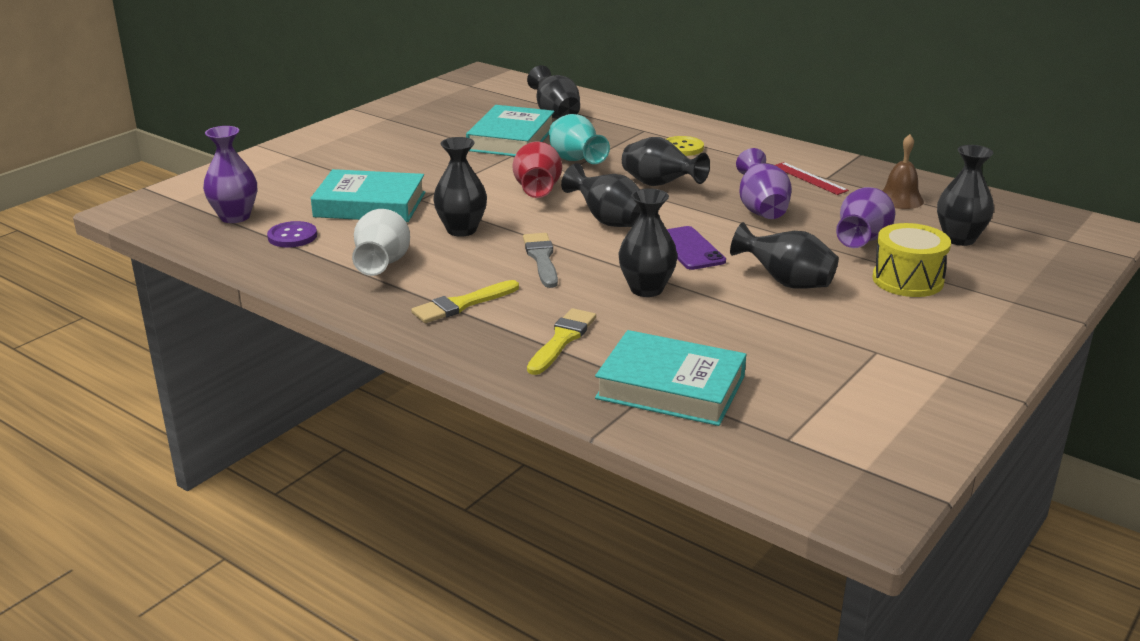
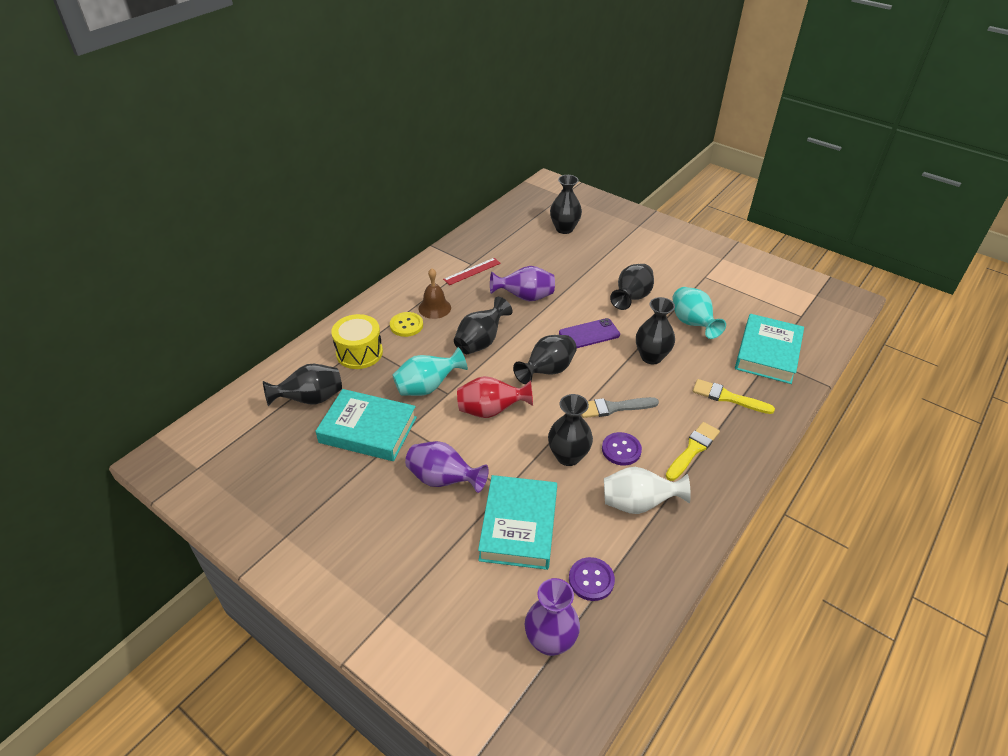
camera: 90 degrees left, 15 degrees up
yellow brush [411,280,519,323] -> yellow brush turned 105 degrees counterclockwise [666,422,720,481]
purple vase [836,187,895,248] -> purple vase moved to [405,441,489,493]
yellow drum [872,223,951,297] -> yellow drum moved to [331,314,383,369]
brown bell [882,134,924,209] -> brown bell moved to [419,268,451,319]
none -> purple button [602,432,642,466]
none -> turquoise vase [672,287,726,339]

